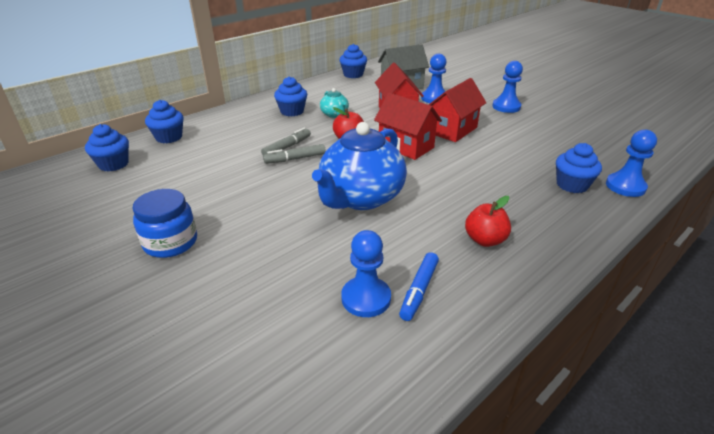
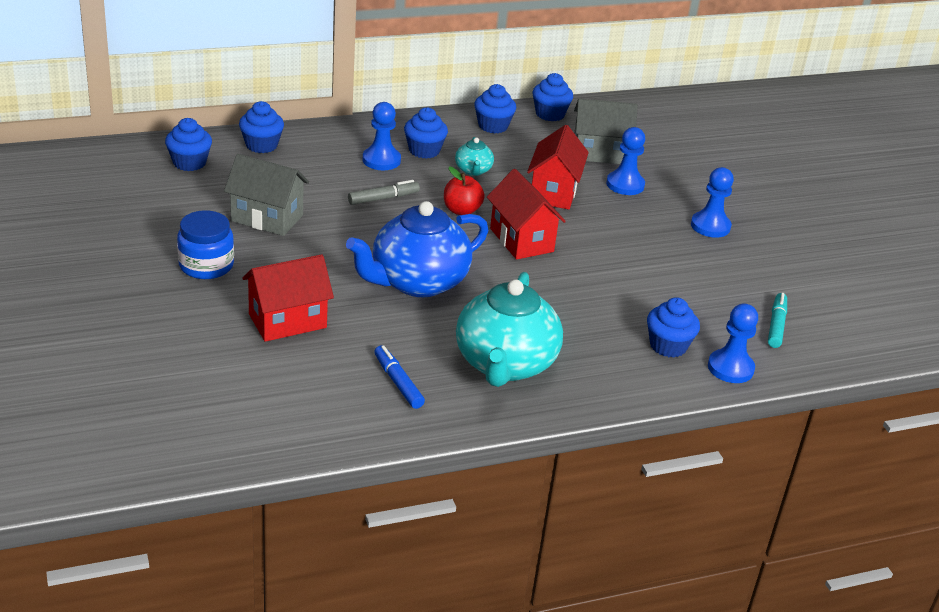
camera: 20 degrees right, 0 degrees up
grey marker [263,144,326,164] -> none
blue pawn [341,230,391,317] -> blue pawn moved to [362,102,401,170]
blue marker [399,252,439,321] -> blue marker turned 105 degrees clockwise [374,345,425,409]
red house [429,78,486,142] -> red house moved to [242,254,334,342]
red apple [465,196,511,247] -> turquoise teapot [456,272,563,387]
none -> grey house [224,154,309,236]
none -> blue cupcake [474,84,516,134]
none -> turquoise marker [768,293,787,348]

